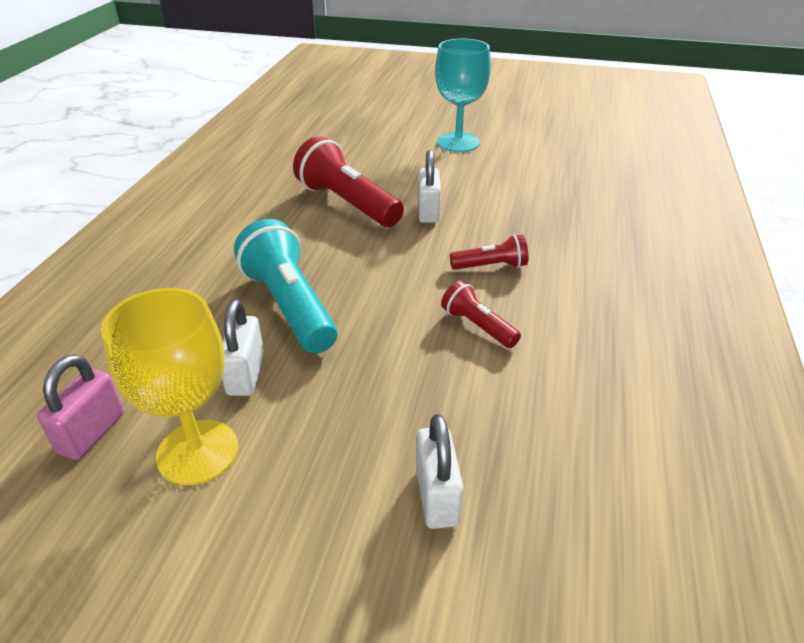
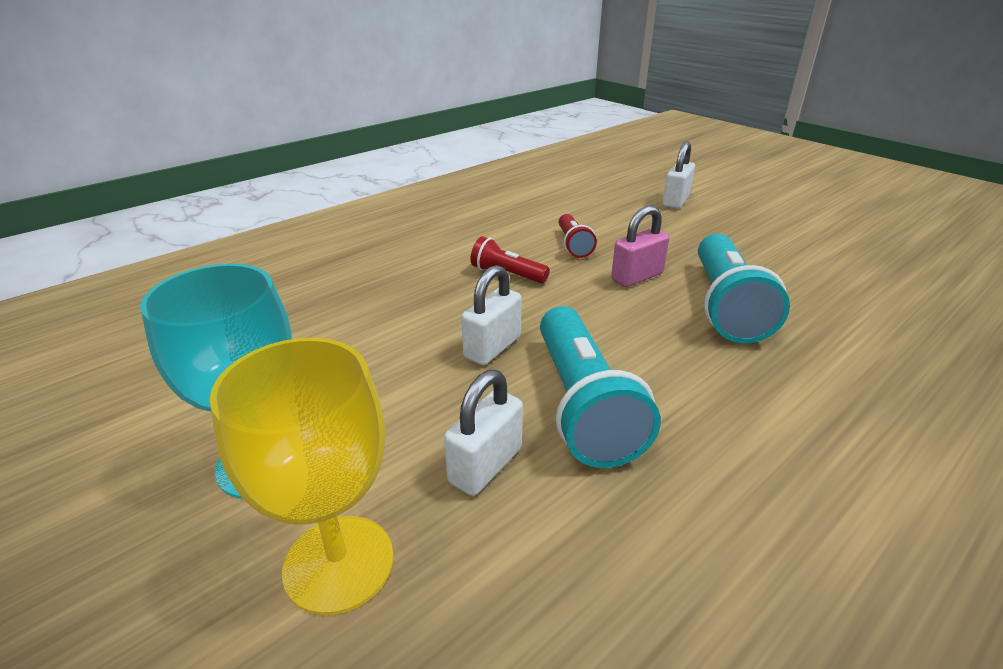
camera: 145 degrees left, 5 degrees down
pink padlock [37,354,124,460] -> pink padlock moved to [611,205,669,287]
yellow goblet [101,288,238,485] -> yellow goblet moved to [210,338,394,615]
white padlock [222,299,264,396] -> white padlock moved to [444,370,523,496]
red flashlight [293,136,404,227] -> turquoise flashlight [540,306,661,468]

